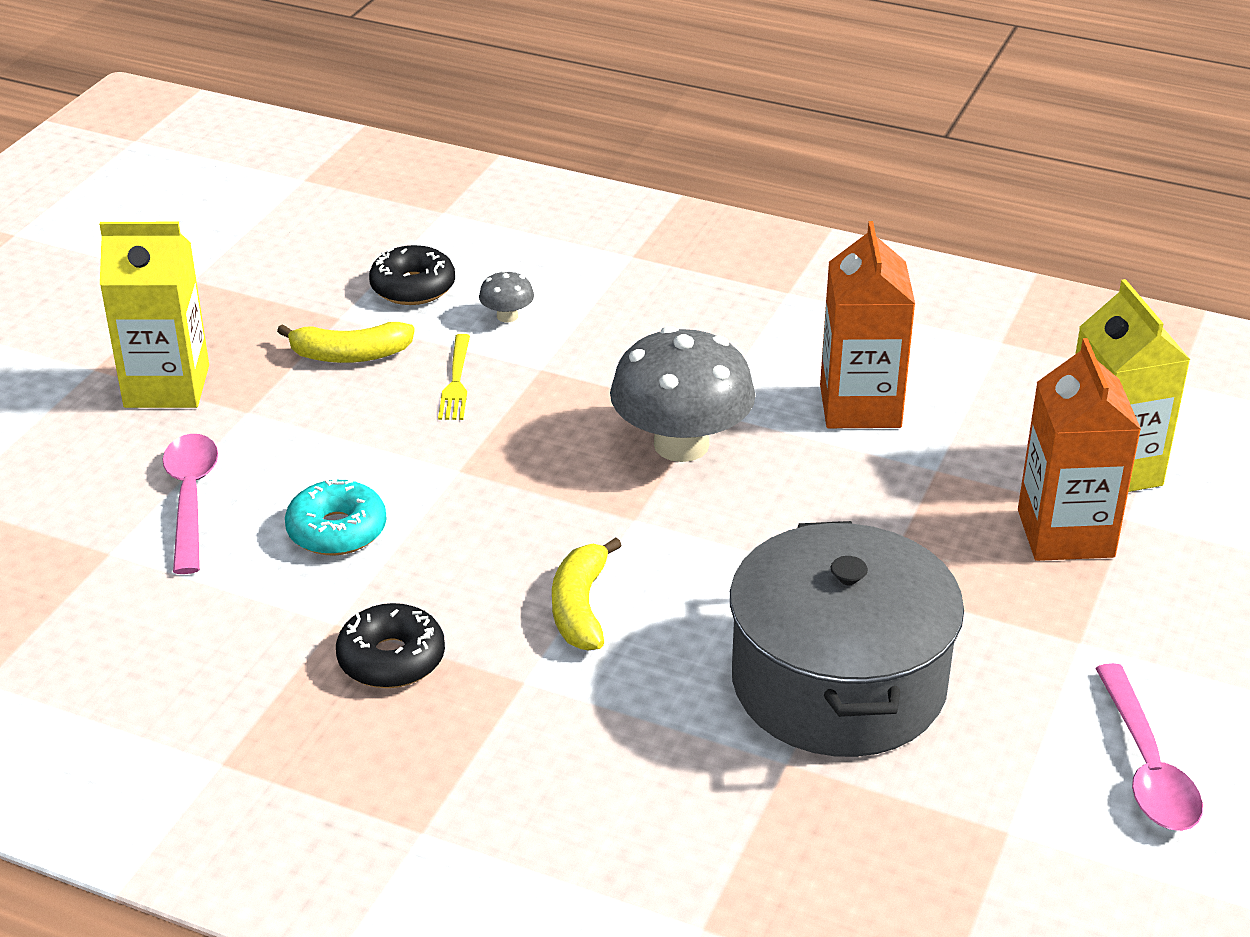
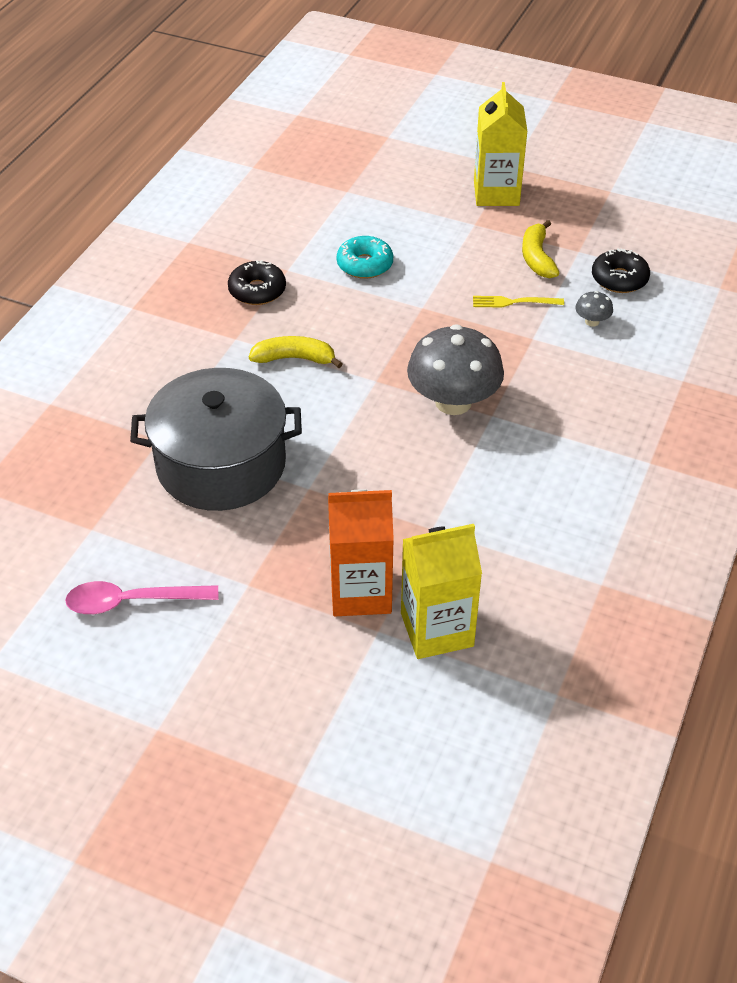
camera: 90 degrees right, 10 degrees up
pink spoon [163,434,218,574] -> none
orange carton [820,221,915,428] -> none

